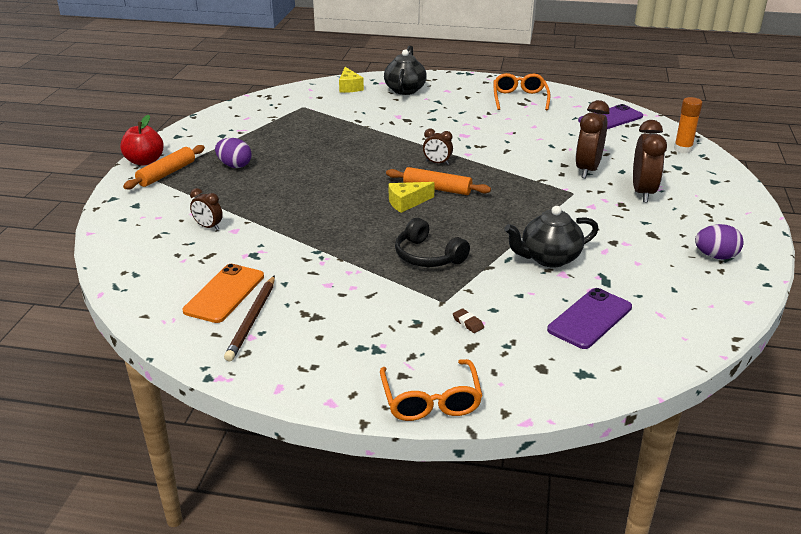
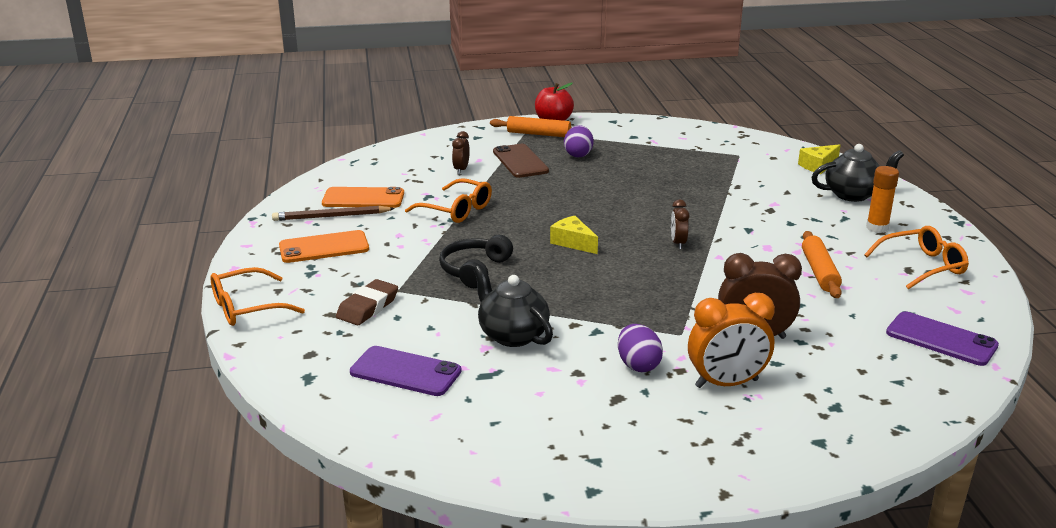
camera: 70 degrees right, 5 degrees down
orange rolling pin [386,167,491,195] -> orange rolling pin moved to [802,231,842,298]
brown eraser [453,308,484,333] -> brown eraser [336,279,398,325], size x2.03
brown clock [633,120,667,202] -> orange clock [688,293,775,388]
orange glue stick [674,97,703,153] -> orange glue stick moved to [866,166,899,233]
purple egg [695,224,744,259] -> purple egg moved to [618,324,663,372]
none -> orange phone [279,230,369,263]
none -> orange glasses [405,178,492,223]
none -> brown phone [493,144,549,178]

